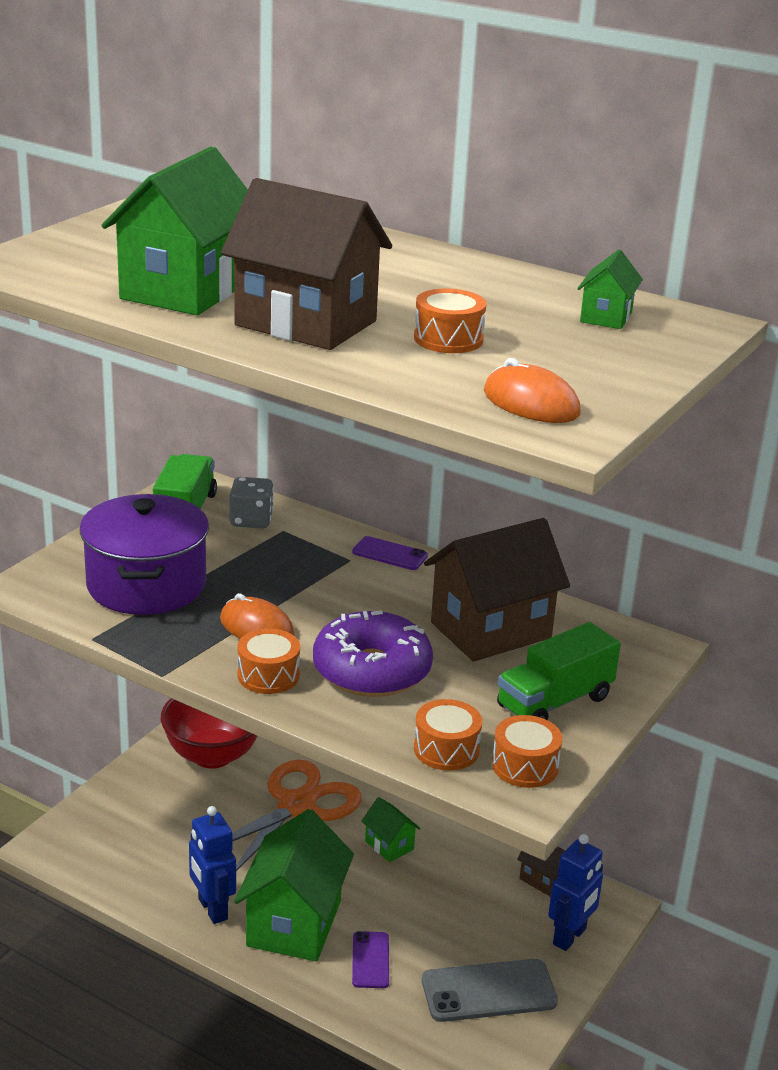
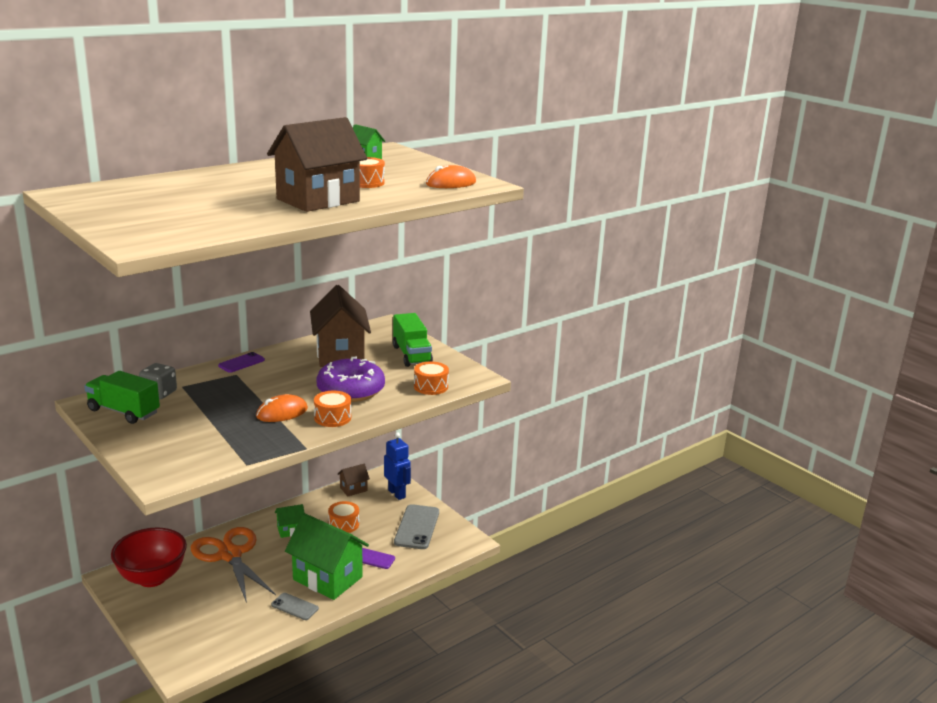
camera: 70 degrees left, 5 degrees down
purple pot [80,494,209,615] -> none
green house [101,146,248,315] -> none
blue robot [189,806,236,924] -> grey phone [271,593,319,620]
orange drum [492,715,563,788] -> orange drum moved to [328,501,359,533]

